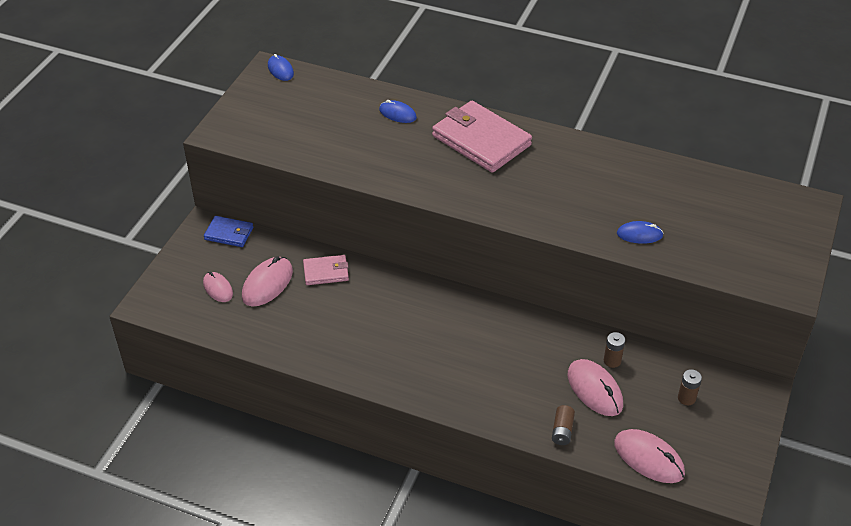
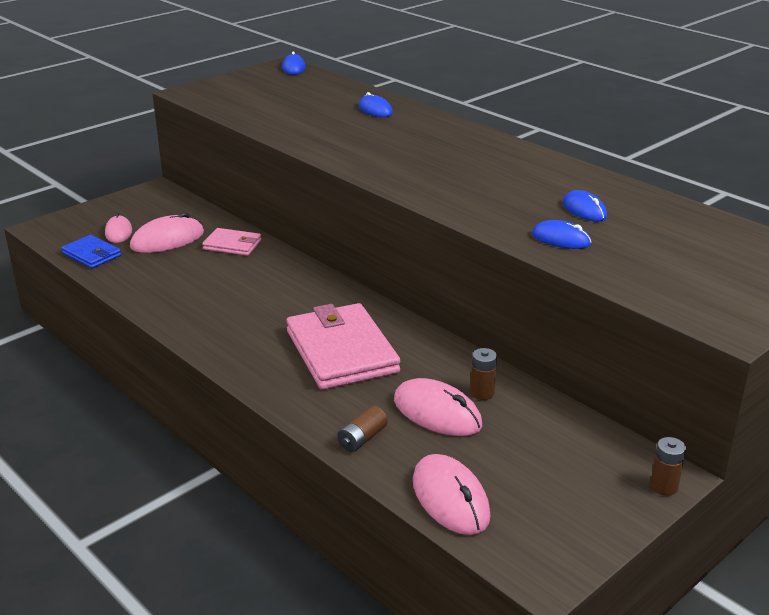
camera: 25 degrees right, 15 degrees down
blue wallet [204,216,253,247] -> blue wallet moved to [61,235,121,269]
pink wallet [432,101,532,173] -> pink wallet moved to [286,303,400,390]
pink mouse [568,359,623,416] -> pink mouse turned 45 degrees counterclockwise [394,378,482,436]
brown battery [678,369,702,405] -> brown battery moved to [650,437,686,496]
none -> blue mouse [563,190,607,221]

